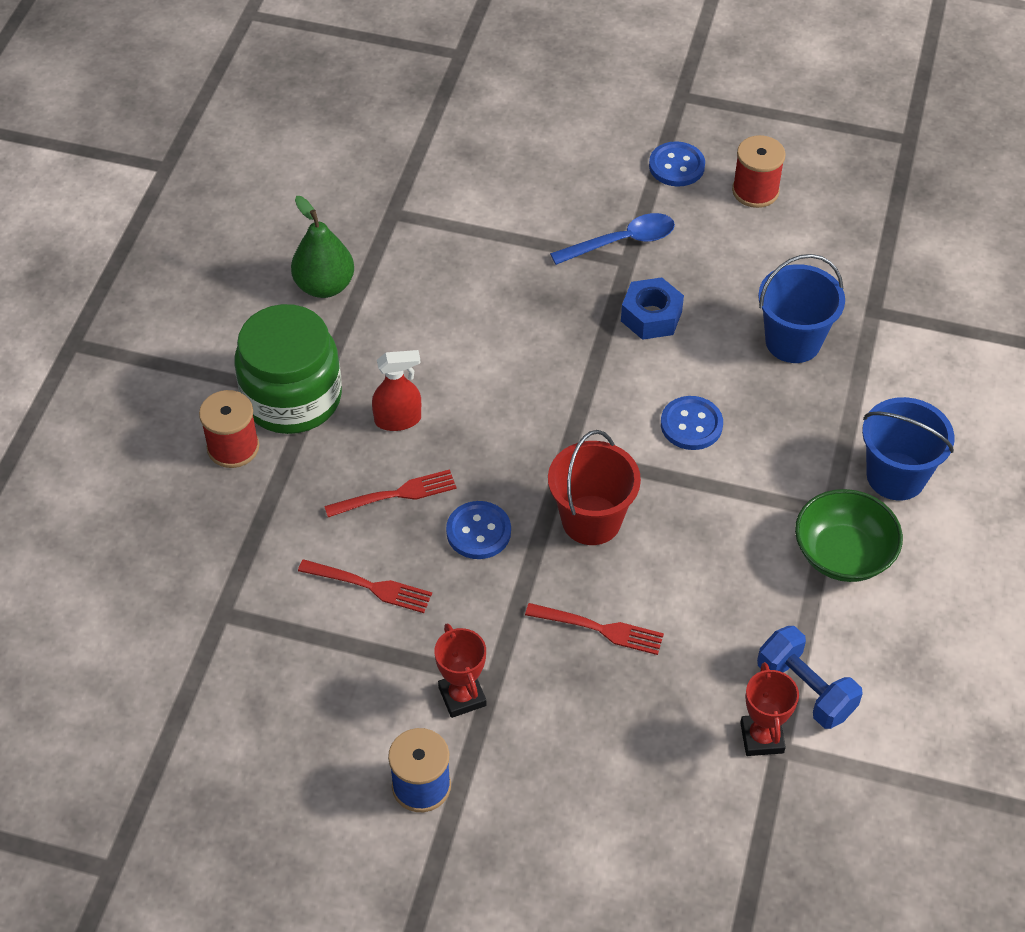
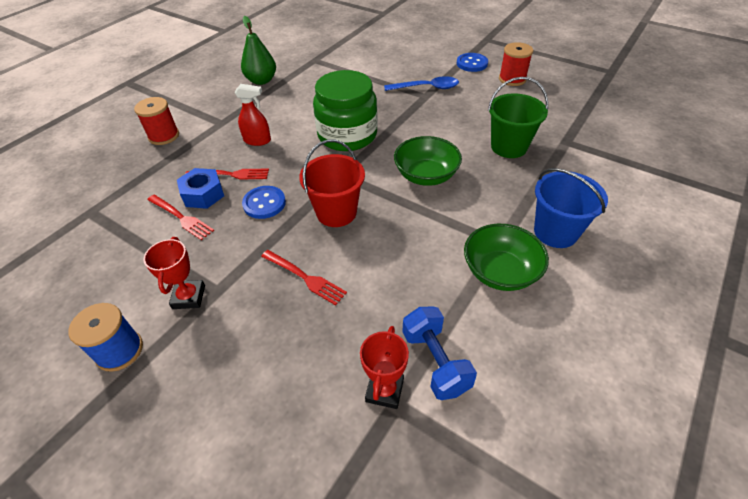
camera: 20 degrees right, 5 degrees down
green jar [235,304,342,434] -> green jar moved to [313,70,378,151]
blue nut [621,277,684,340] -> blue nut moved to [177,168,224,209]
blue button [661,396,723,450] -> green bowl [394,136,462,186]
blue bucket [758,254,845,363] -> green bucket [488,77,548,158]

